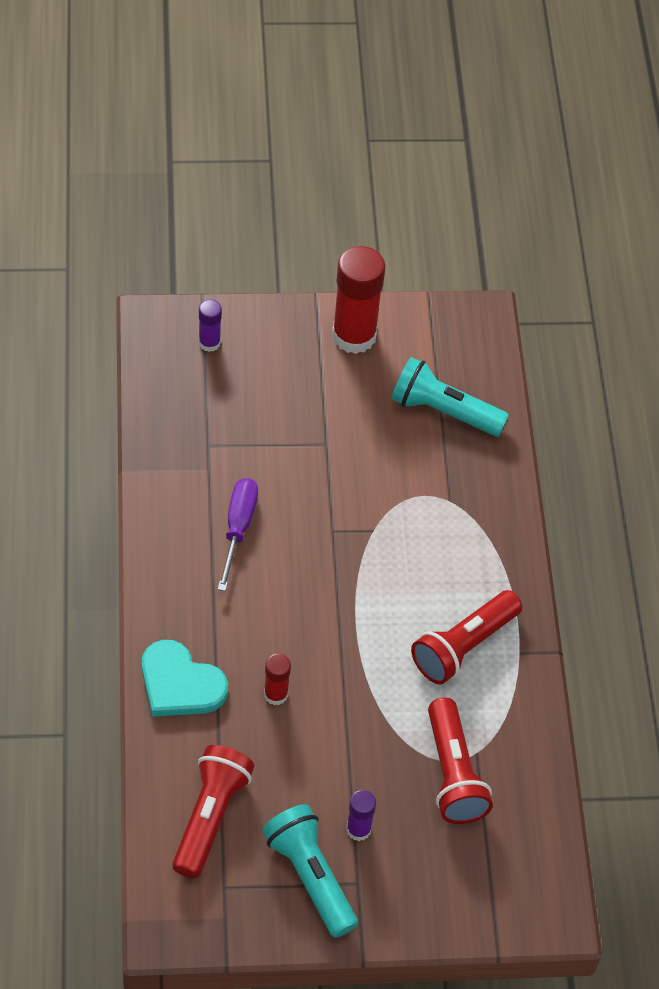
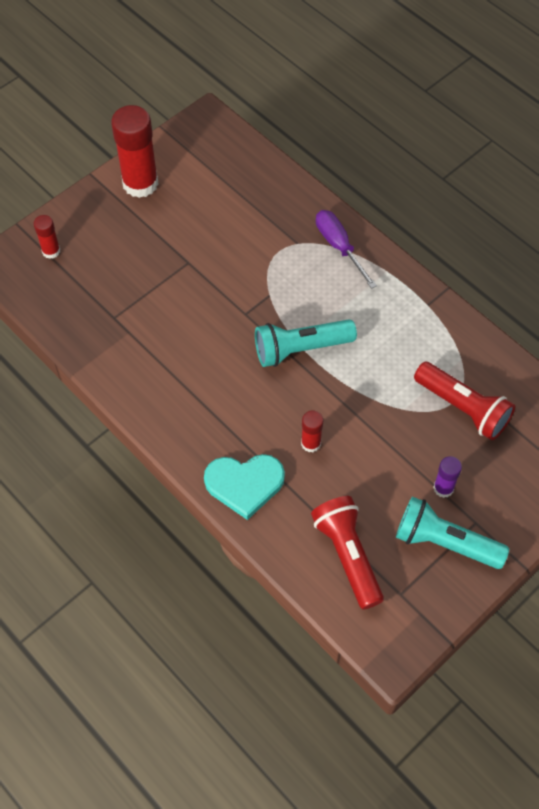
camera: 35 degrees left, 5 degrees up
purple glue stick [199,299,222,352] -> red glue stick [34,215,60,259]
purple screwdriver [218,478,258,591] -> purple screwdriver moved to [316,210,377,289]
turquoise flashlight [391,357,509,436] -> turquoise flashlight moved to [255,319,357,367]
red flashlight [411,590,522,684] -> none

